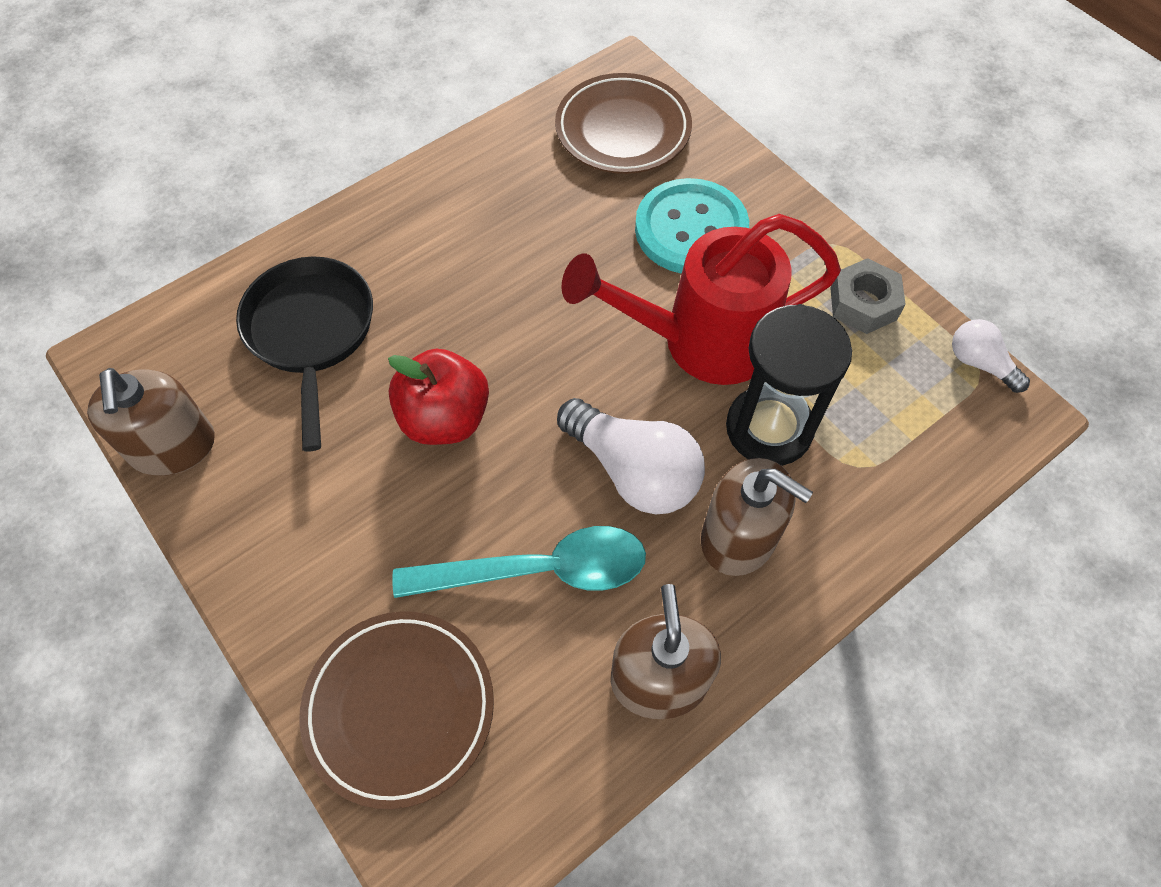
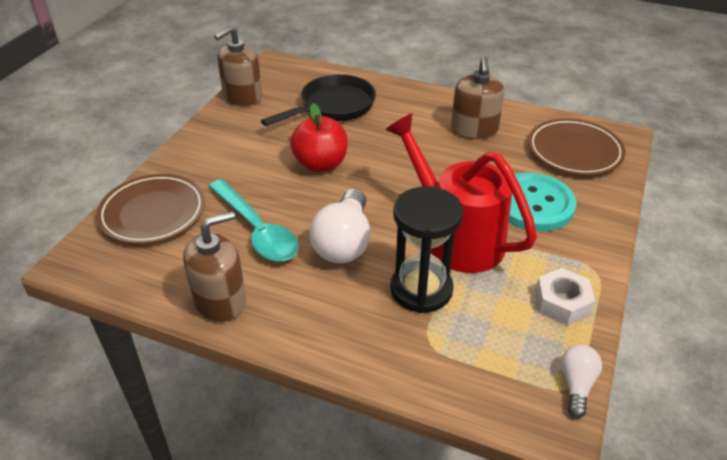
camera: 60 degrees right, 20 degrees down
brown soap dispenser [701,458,813,576] -> brown soap dispenser moved to [451,57,505,139]
grey nut [830,258,906,334] -> white nut [535,268,595,325]

